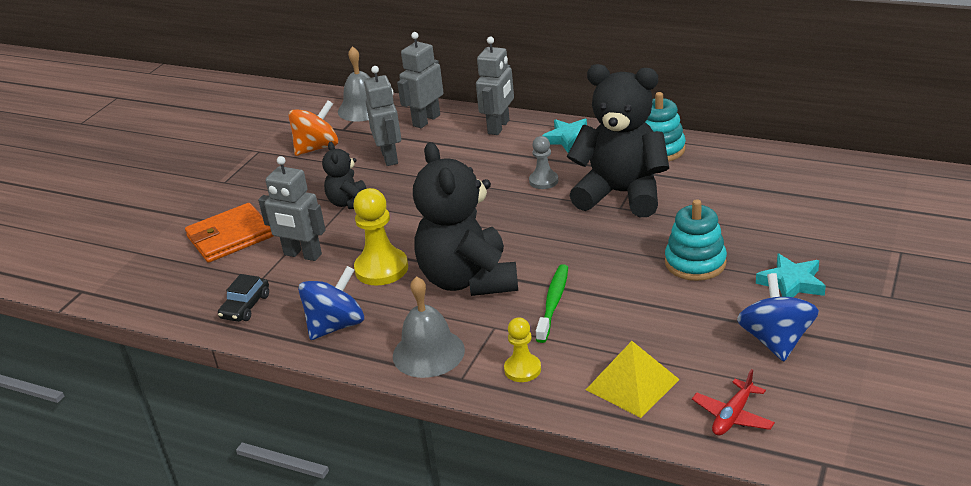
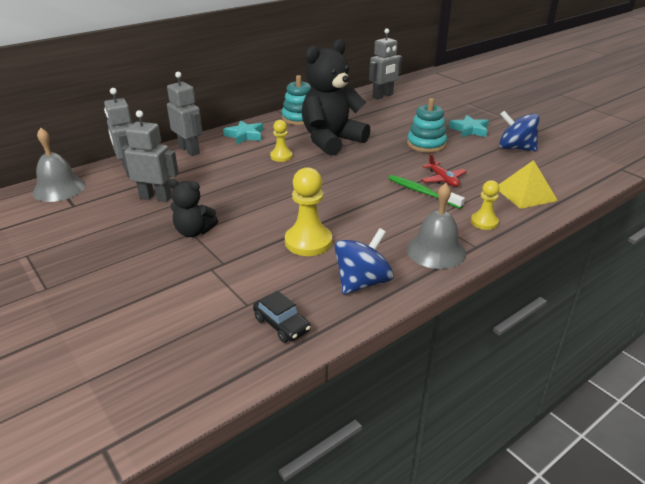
camera: 65 degrees left, 0 degrees up
orange wallet [185,203,273,263] -> none
grey robot [258,156,326,261] -> grey robot moved to [369,28,402,100]
orange spinning top [288,100,339,156] -> none
blue spinning top [298,266,364,340] -> blue spinning top turned 60 degrees clockwise [334,228,394,295]
black teddy bear [413,142,518,296] -> none
grey pawn [529,136,558,189] -> yellow pawn [270,120,293,162]
red plane [692,369,775,436] -> red plane moved to [421,154,467,187]

